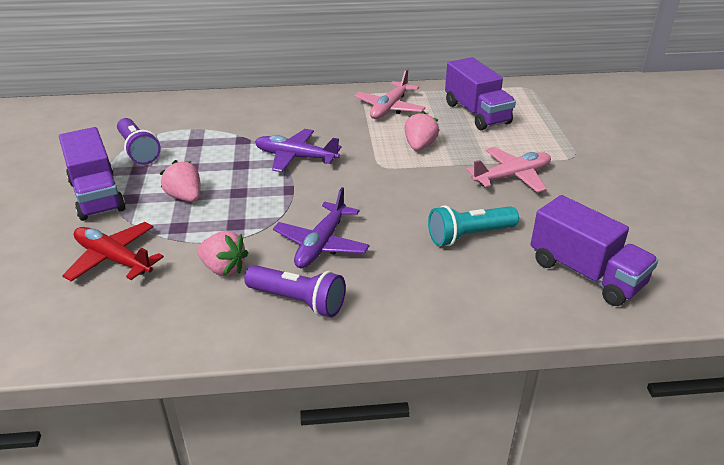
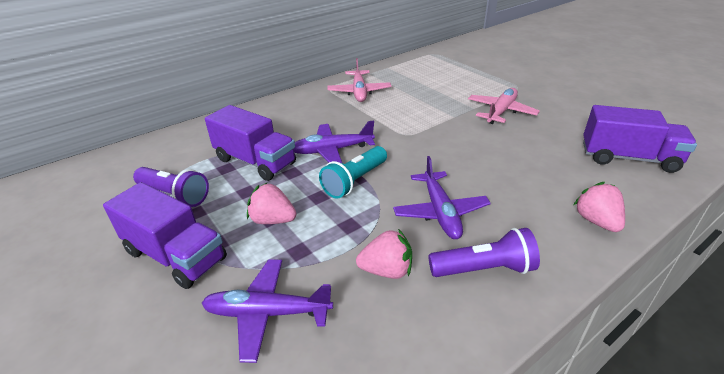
camera: 30 degrees left, 0 degrees up
red plane [62,222,164,282] -> purple plane [202,260,333,363]
pink strawberry [404,111,439,151] -> pink strawberry moved to [574,182,625,232]
turquoise flashlight [428,205,519,246] -> turquoise flashlight moved to [319,146,387,199]
purple truck [445,57,516,130] -> purple truck moved to [205,105,296,181]

